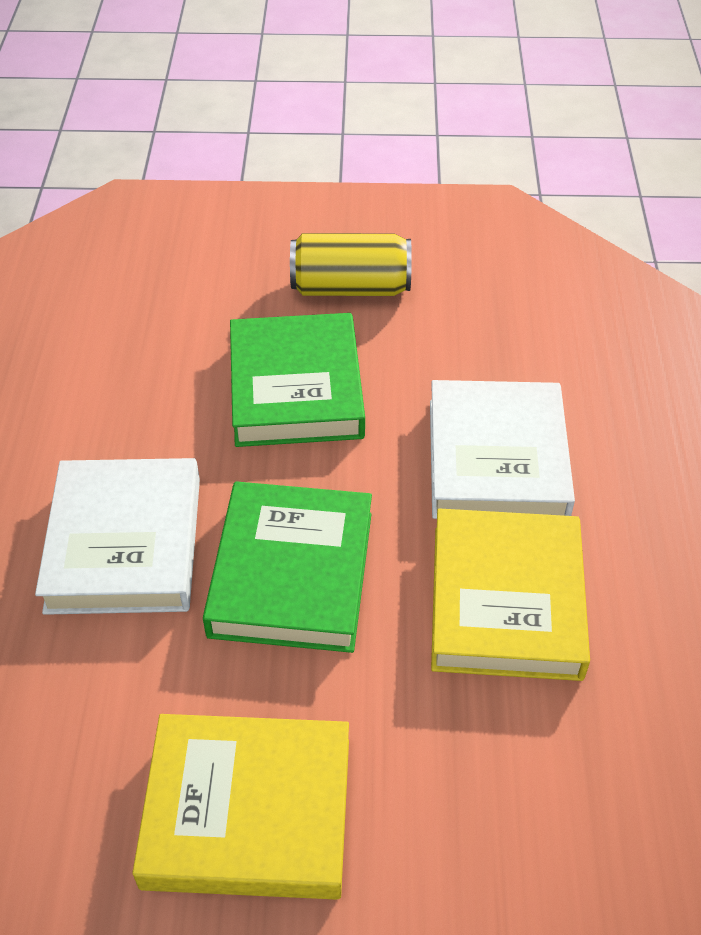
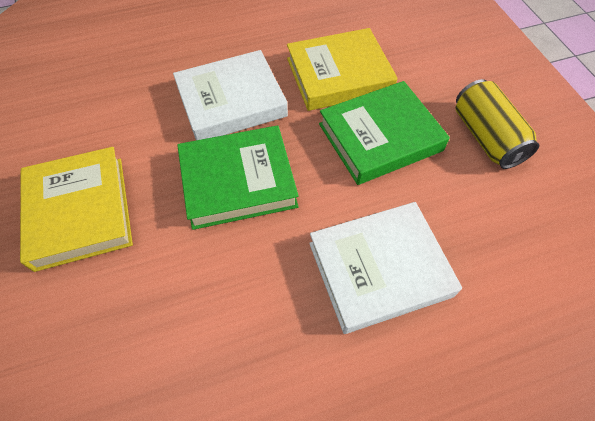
camera: 70 degrees right, 10 degrees up
yellow book [431,508,590,681] -> yellow book moved to [287,28,398,111]

